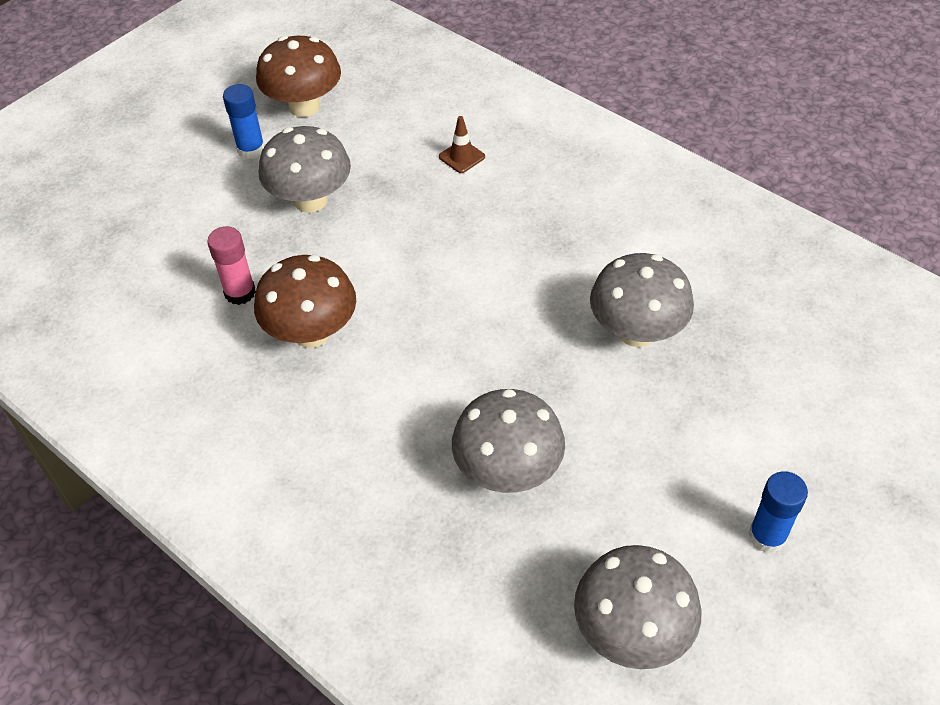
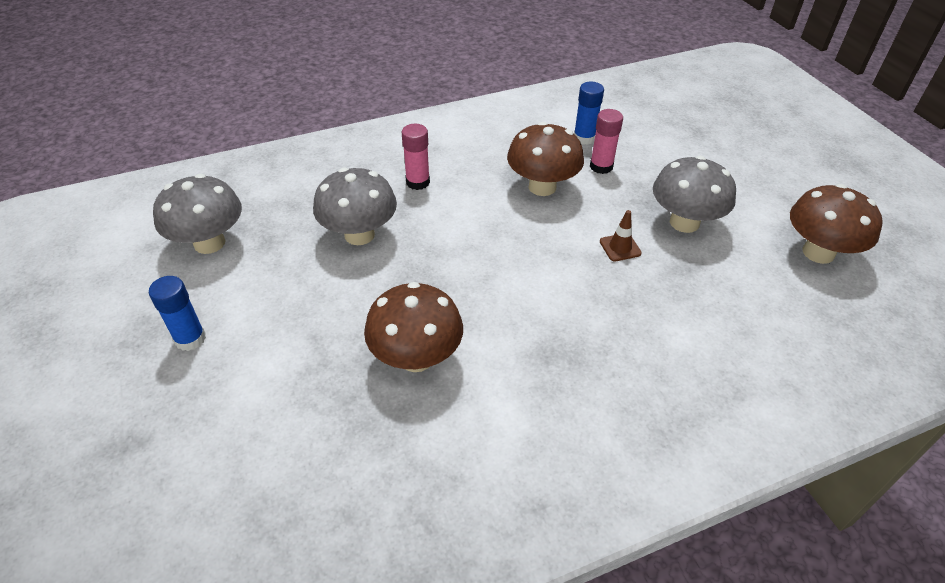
camera: 115 degrees right, 5 degrees down
blue glue stick [223,84,265,159] -> blue glue stick moved to [574,82,604,145]
brown traffic cone [439,116,485,173] -> brown traffic cone moved to [600,210,642,262]
grey mushroom [590,253,694,347] -> brown mushroom [364,282,463,372]
none -> pink glue stick [402,124,430,190]

